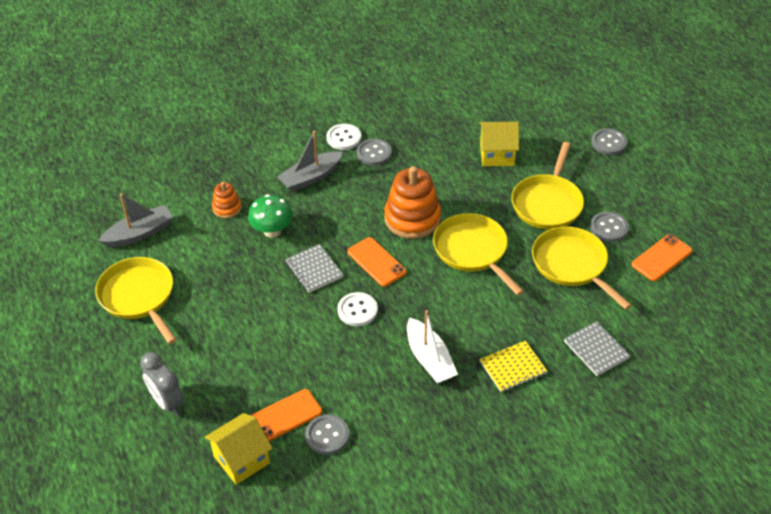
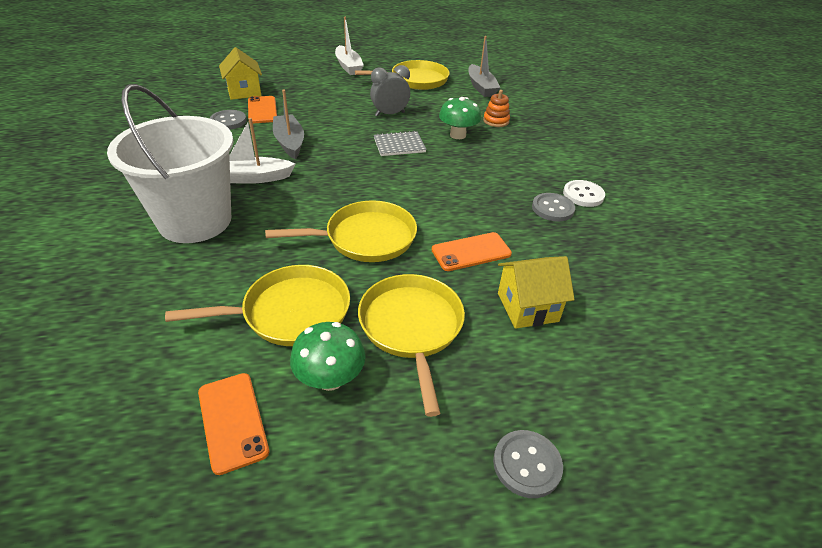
camera: 105 degrees right, 5 degrees down
grey clock [140,352,184,415] -> grey clock moved to [370,65,410,117]
grey boat [277,131,343,192] -> grey boat moved to [273,90,304,159]
white button [338,292,378,326] -> none
orange phone [347,237,406,287] -> orange phone moved to [432,232,512,271]
orange stacking toy [384,166,441,239] -> none
yellow house [479,122,519,166] -> yellow house turned 60 degrees clockwise [498,256,575,329]
yellow notebook [480,341,547,392] -> white bucket [107,84,234,243]
yellow pan [512,142,584,229] -> yellow pan turned 45 degrees clockwise [358,274,465,417]
grey notebook [564,321,630,376] -> none
grey button [590,212,629,242] -> green mushroom [290,322,365,391]
none -> white boat [335,17,364,75]

